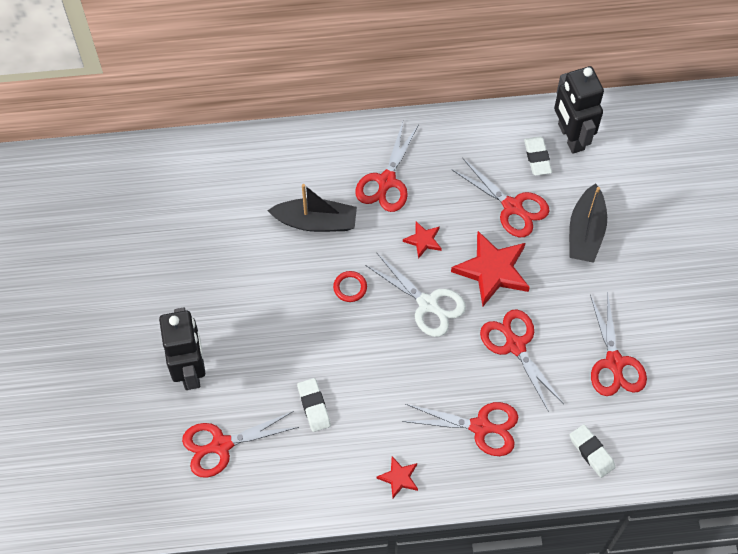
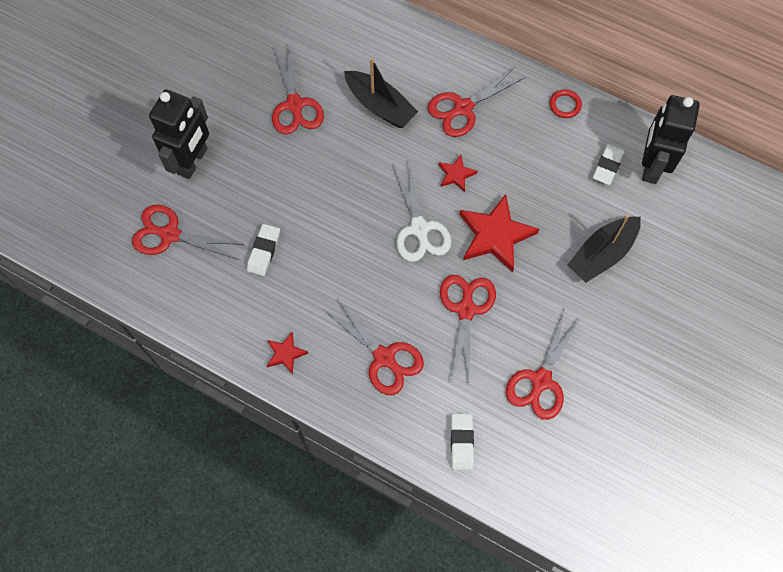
camera: 35 degrees right, 5 degrees up
red ring [333,271,367,302] -> red ring moved to [549,89,582,118]
red scissors [452,159,550,237] -> red scissors moved to [272,45,324,135]

